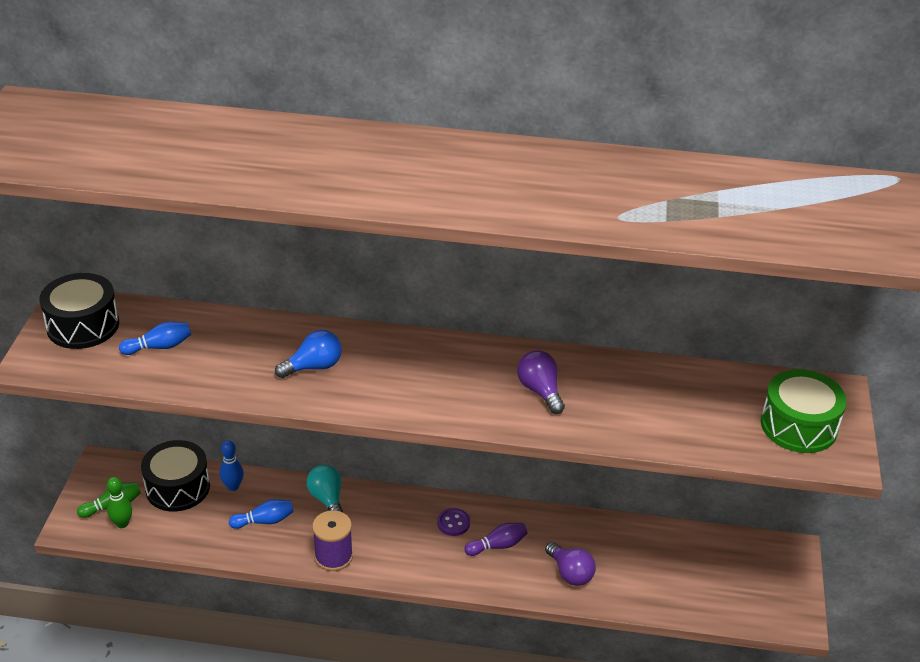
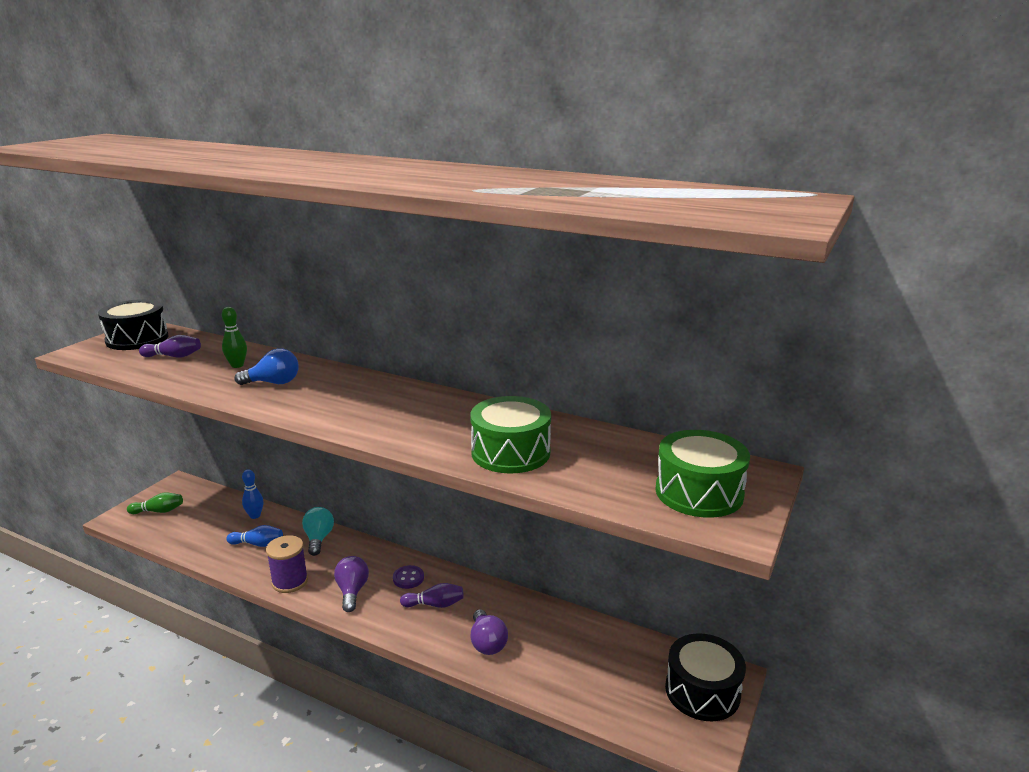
camera: 20 degrees right, 15 degrees down
green bowling pin [107,477,132,528] -> green bowling pin moved to [222,307,247,368]
blue bowling pin [119,322,191,355] -> purple bowling pin [139,335,201,358]
black drum [141,440,210,512] -> black drum moved to [665,633,746,721]
purple light bulb [517,351,565,414] -> purple light bulb moved to [334,556,369,612]
none -> green drum [470,396,551,473]

